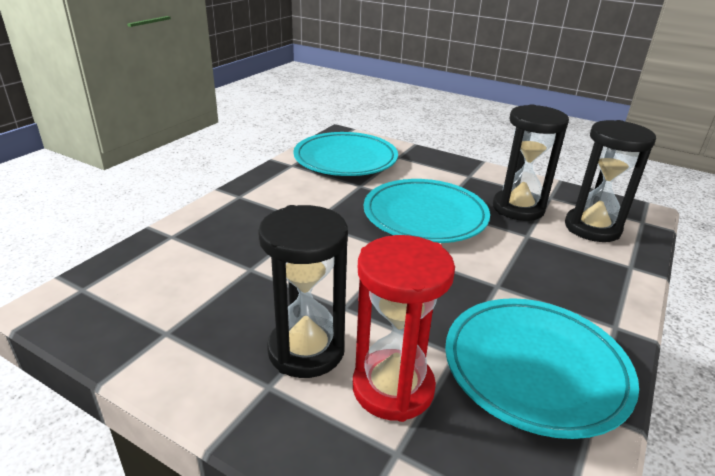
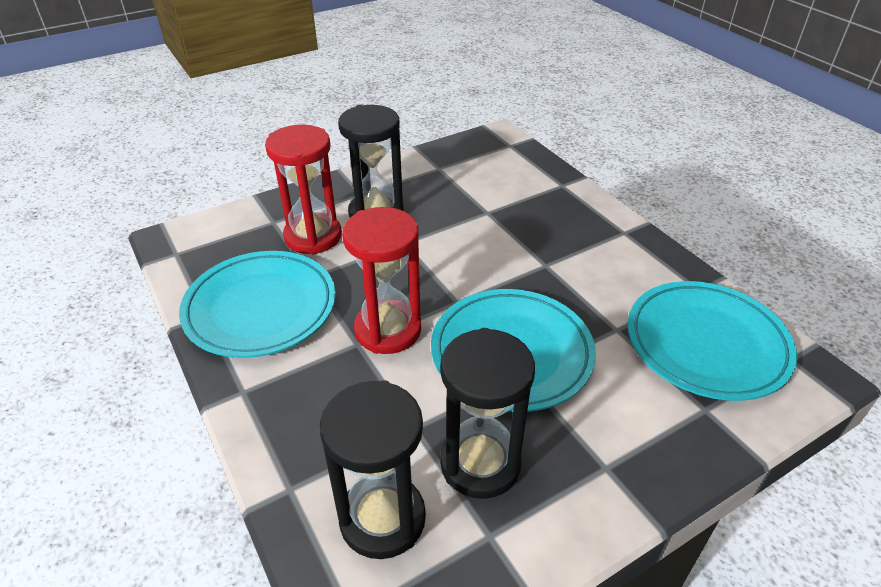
camera: 120 degrees right, 10 degrees up
none -> red hourglass [342,207,421,354]

